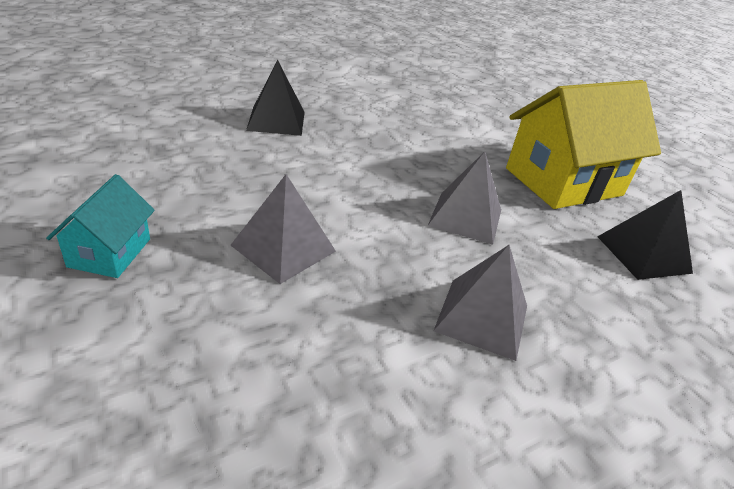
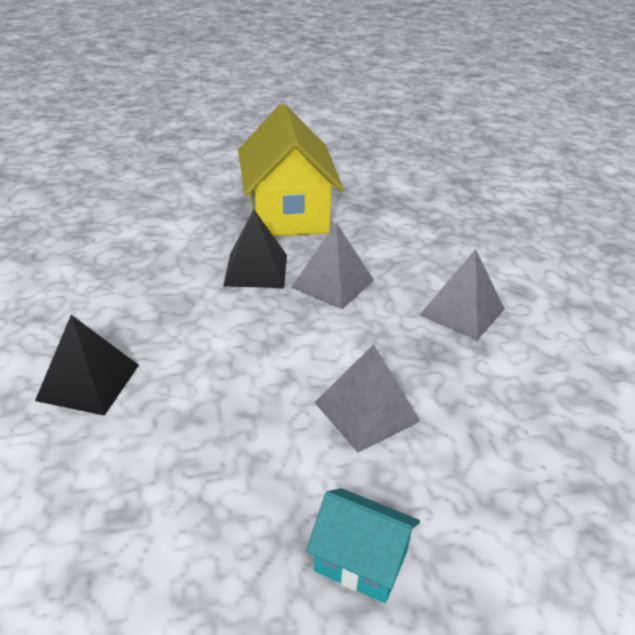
camera: 70 degrees left, 0 degrees up
black pyramid [597,190,693,280] -> black pyramid moved to [223,210,287,288]

